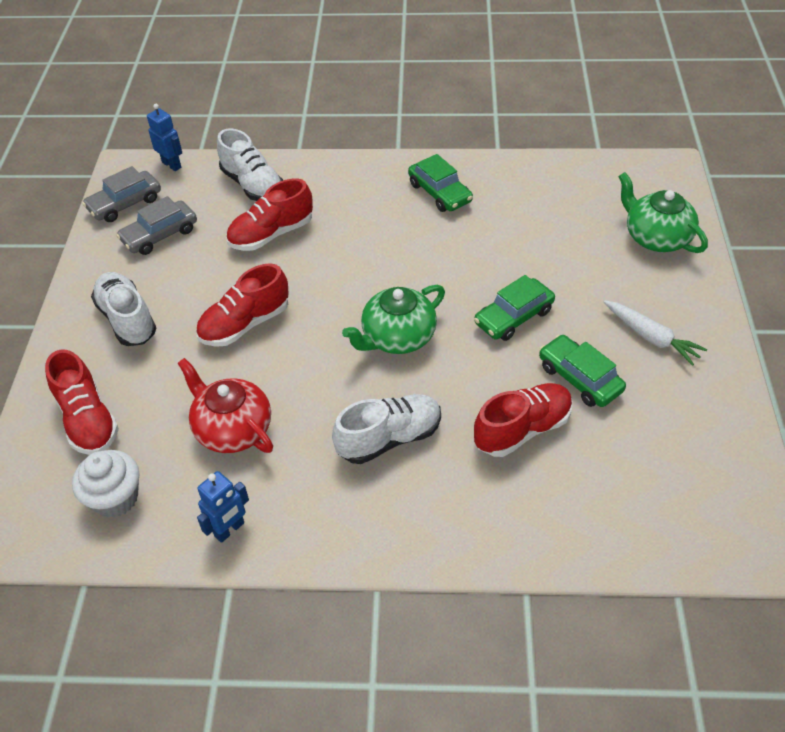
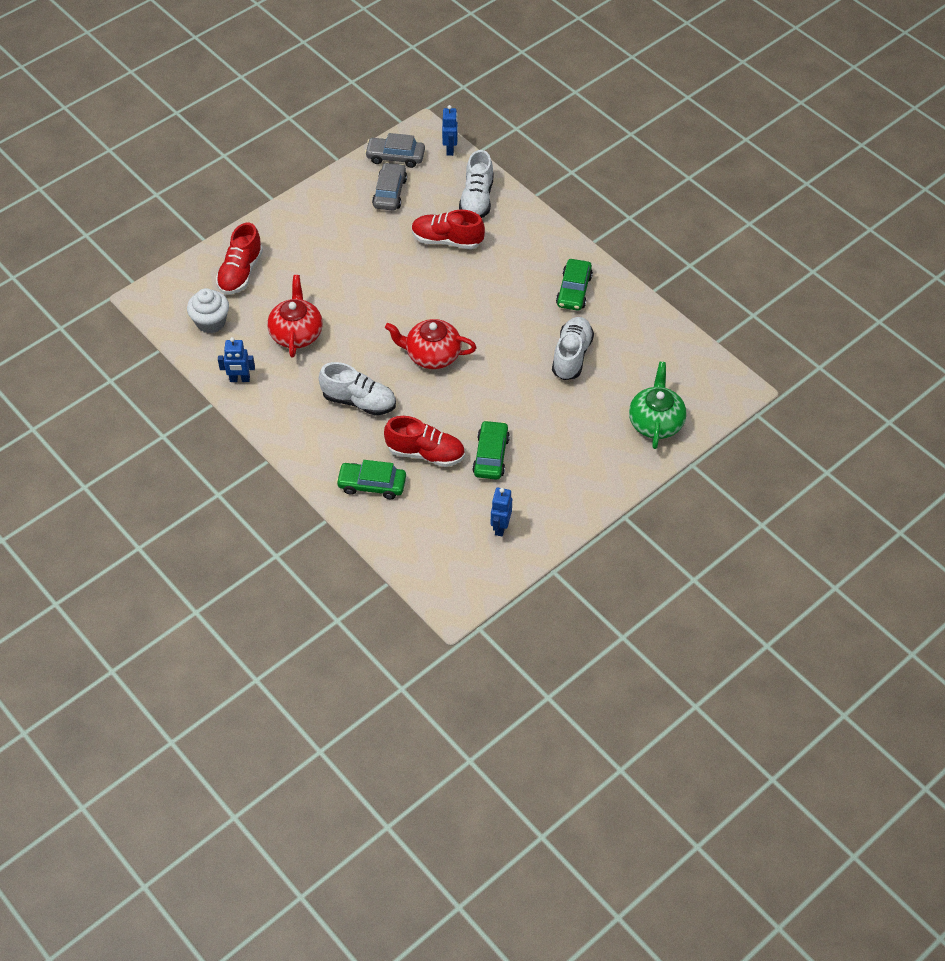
camera: 45 degrees right, 5 degrees up
white shoe [91,272,156,346] -> white shoe moved to [552,317,594,380]
grey car [116,196,197,255] -> grey car turned 90 degrees clockwise [372,162,407,211]
red shoe [196,263,288,347] -> none
green teapot [342,285,445,354] -> red teapot [385,319,477,369]
green car [474,275,555,341] -> green car moved to [336,460,406,499]
white carrot [604,300,707,366] -> none
none -> blue robot [491,488,512,537]

